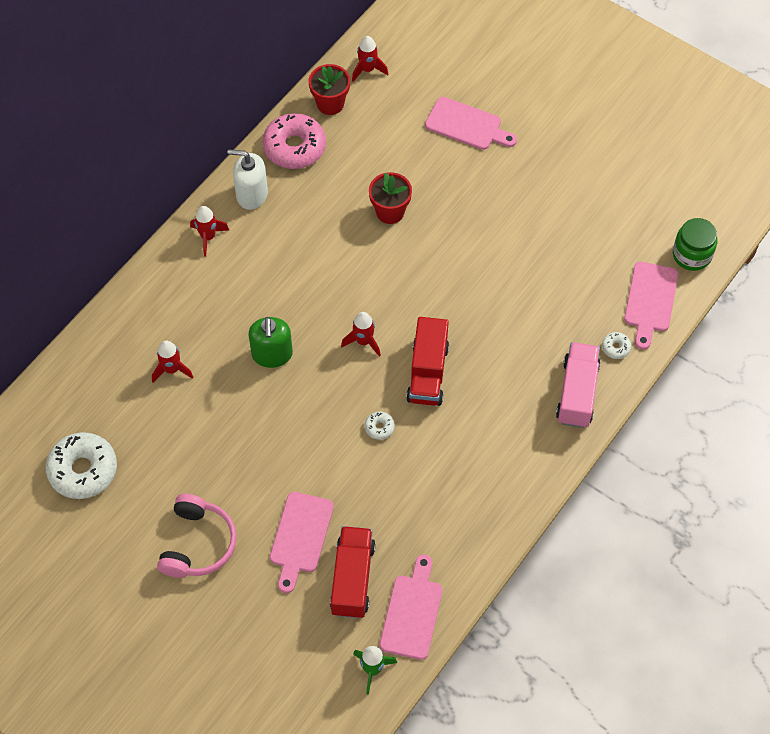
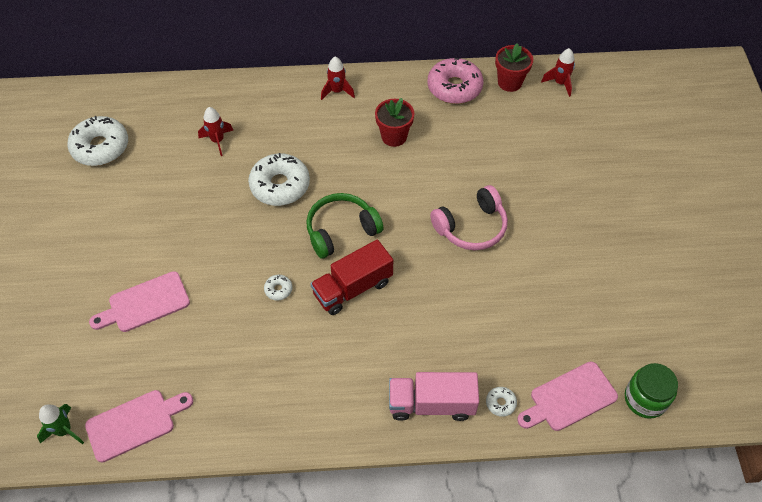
camera: 50 degrees right, 5 degrees down
pink headphones [157,494,237,578] -> pink headphones moved to [430,185,508,250]
white soap dispenser [228,149,268,210] -> none
green soap dispenser [248,317,293,368] -> white donut [248,153,310,206]
red truck [330,526,376,618] -> none
red rocket [341,312,381,357] -> green headphones [306,193,384,258]
red flower pot [369,172,412,224] -> red flower pot moved to [375,98,415,147]
pink cutting board [425,97,517,150] -> none
pink truck [556,342,600,428] -> pink truck turned 150 degrees counterclockwise [389,372,479,421]

